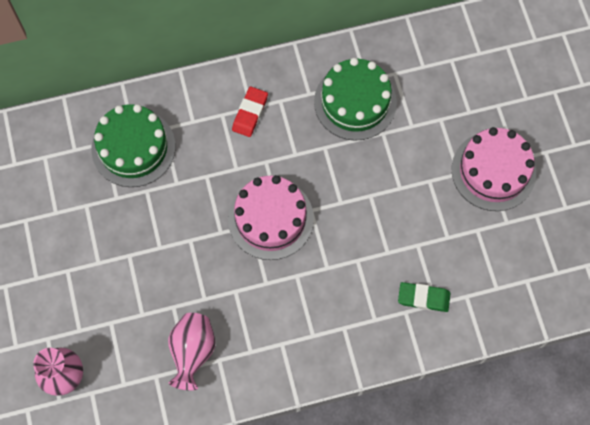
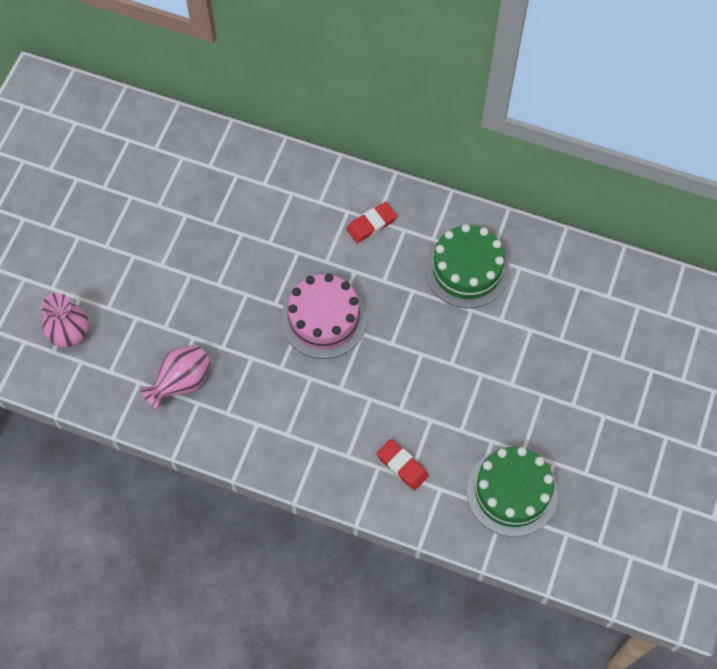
camera: 35 degrees right, 5 degrees down
green cake [91,104,175,187] -> green cake moved to [467,447,558,537]
green eraser [398,282,451,312] -> red eraser [377,439,429,490]
pink cake [452,127,536,211] -> none

